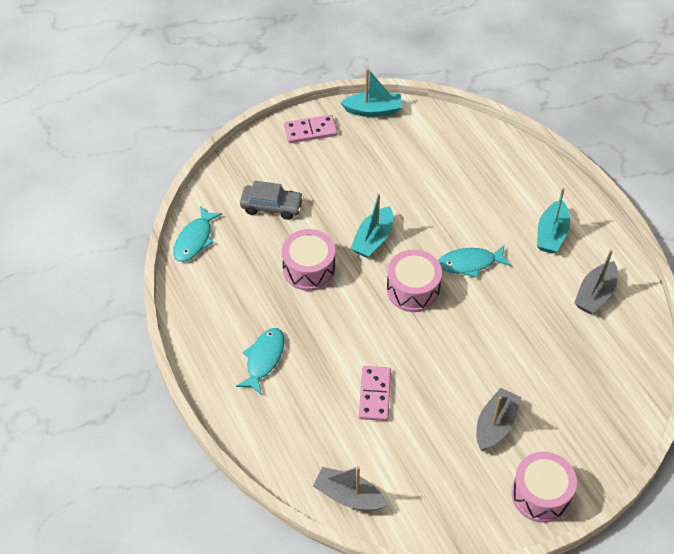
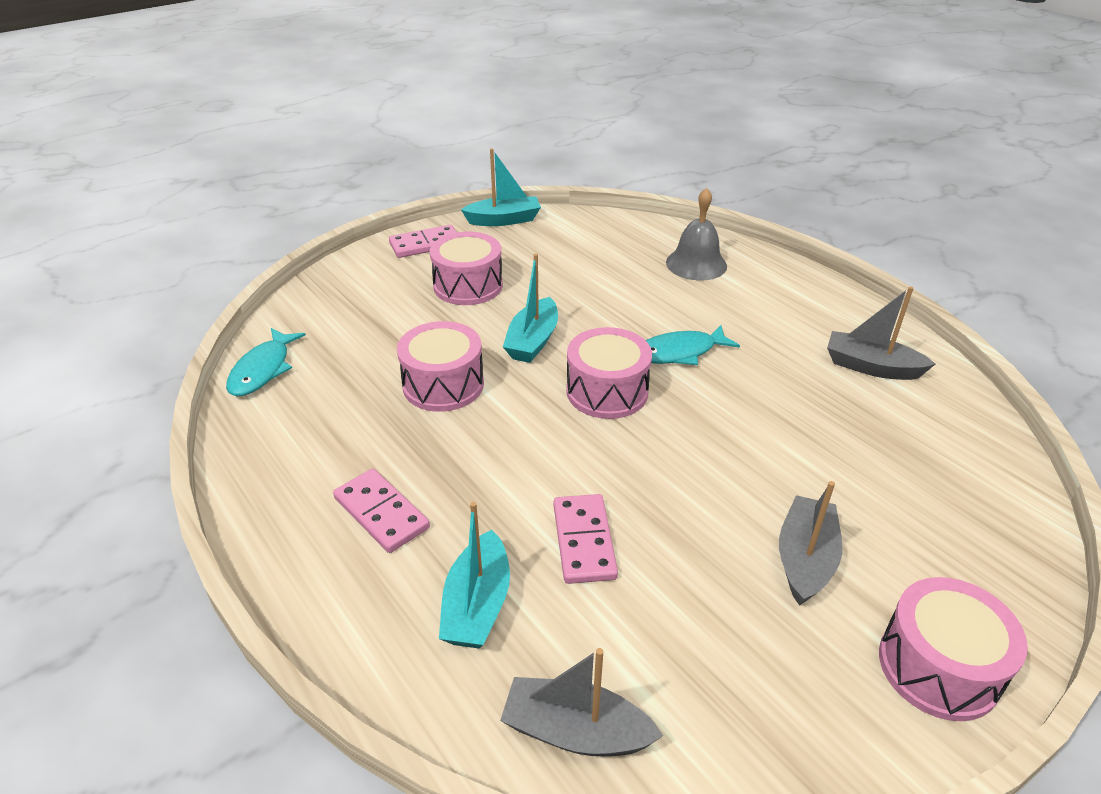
camera: 10 degrees left, 15 degrees down
turquoise fish [236,328,285,395] -> pink domino [333,468,430,553]
grey car [240,181,304,220] -> none
turquoise boat [537,188,570,254] -> turquoise boat moved to [439,502,510,649]
grey boat [574,250,618,314] -> grey boat turned 90 degrees clockwise [827,286,935,380]
none -> pink drum [430,231,503,305]
none -> grey bell [666,188,727,280]

